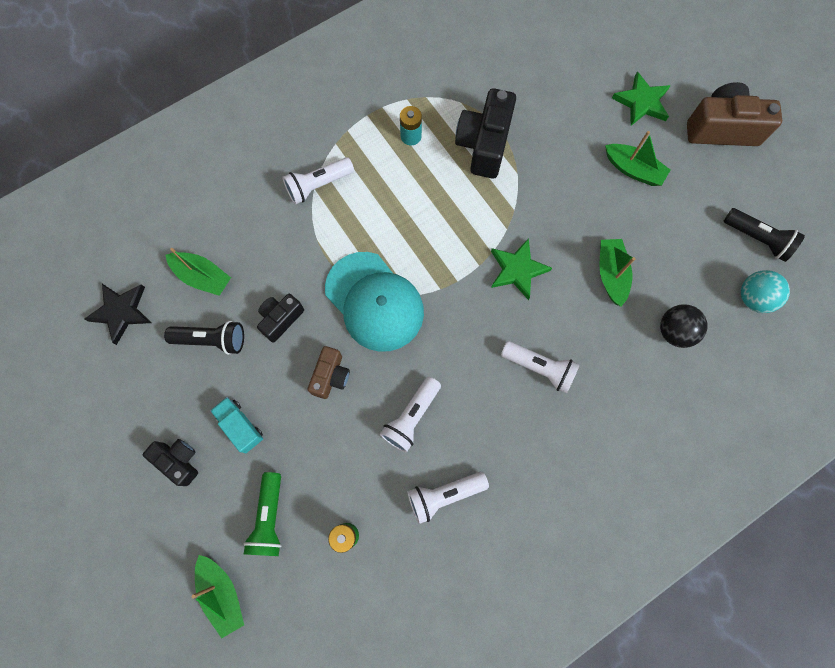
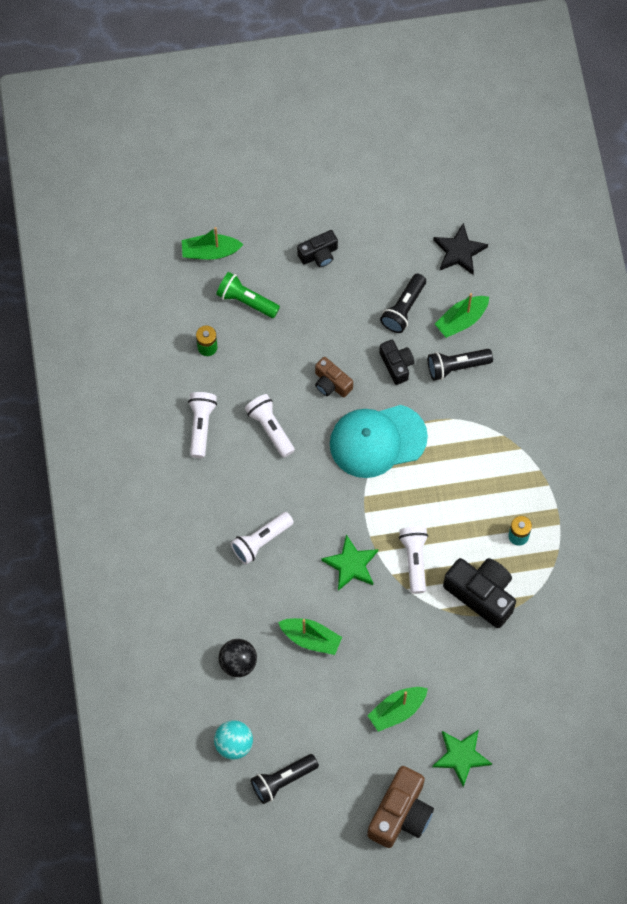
camera: 115 degrees right, 5 degrees down
turquoise truck [210,397,263,453] -> none
white flashlight [282,157,354,204] -> white flashlight moved to [399,526,428,594]
none -> black flashlight [428,349,493,380]

